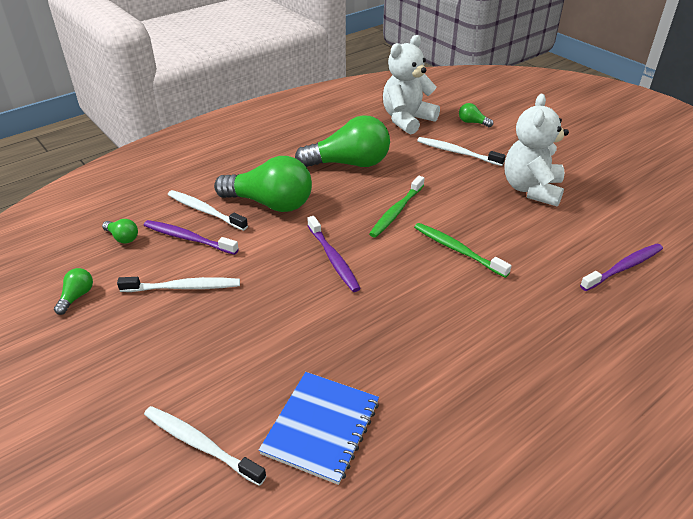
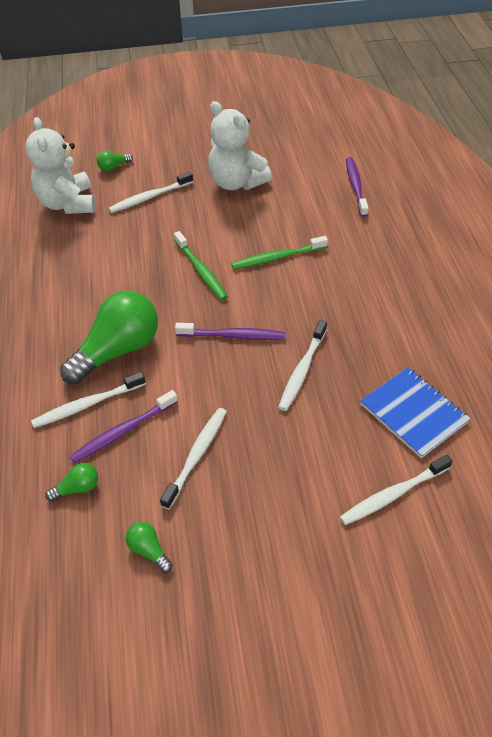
camera: 60 degrees left, 10 degrees up
green light bulb [295,115,390,168] -> none
none -> white toothbrush [278,320,327,411]

